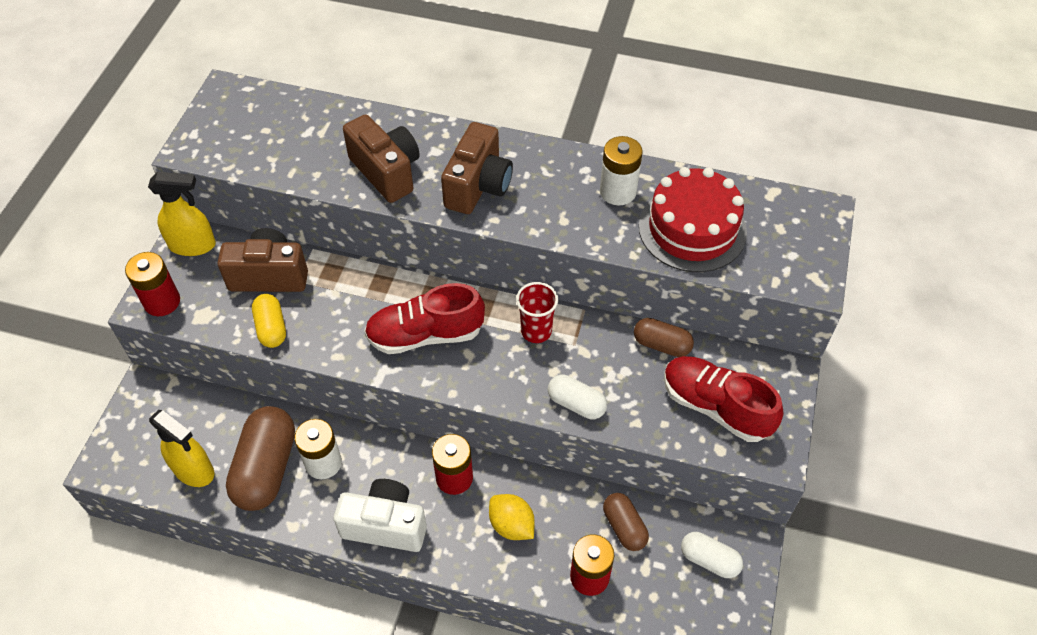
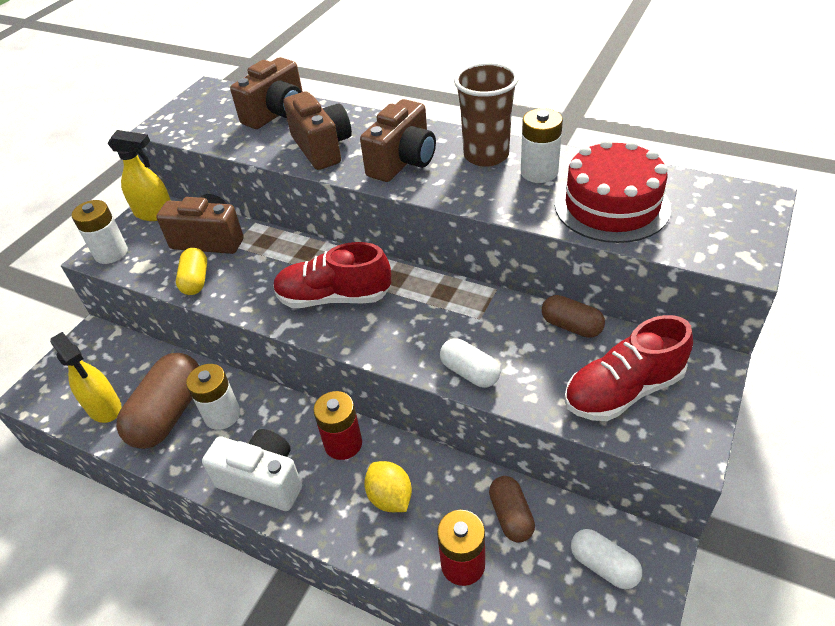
camera: 15 degrees right, 10 degrees down
red battery [125,252,180,316] -> white battery [72,200,128,264]
red cup [516,282,558,343] -> none
red shoe [664,356,784,442] -> red shoe turned 75 degrees counterclockwise [564,315,693,421]
none -> brown camera [230,57,303,129]
none -> brown cup [454,62,519,167]

